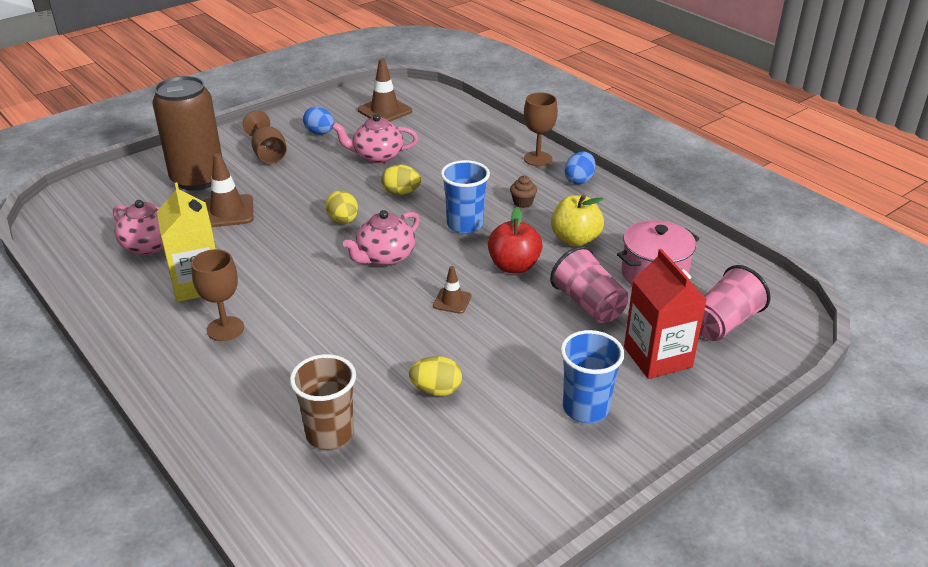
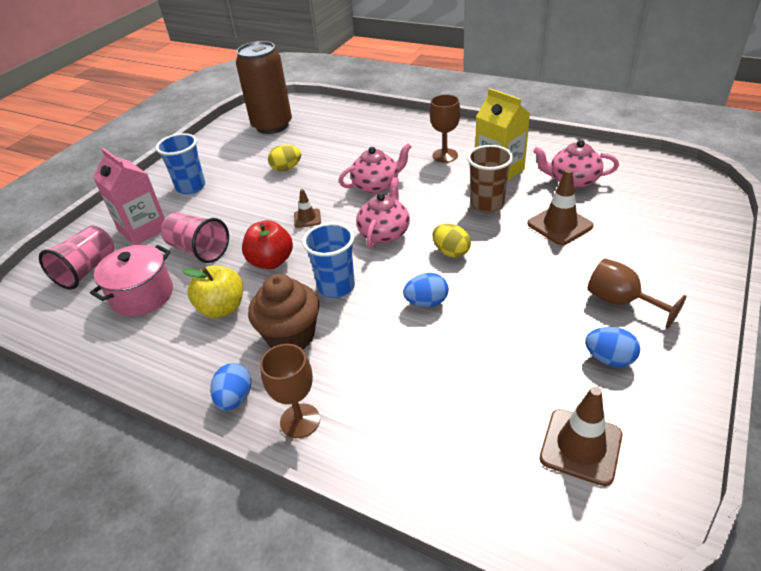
camera: 160 degrees right, 5 degrees up
brown can [152,76,222,191] -> brown can moved to [236,41,292,134]
brown cup [290,354,356,450] -> brown cup moved to [467,145,513,213]
pink teapot [332,114,418,163] -> pink teapot moved to [339,143,412,194]
yellow egg [381,165,421,195] -> blue egg [403,273,449,307]
brown cupcake [510,175,537,208] -> brown cupcake [248,274,319,349], size x2.21
red carton [624,249,707,379] -> pink carton [93,148,165,245]

